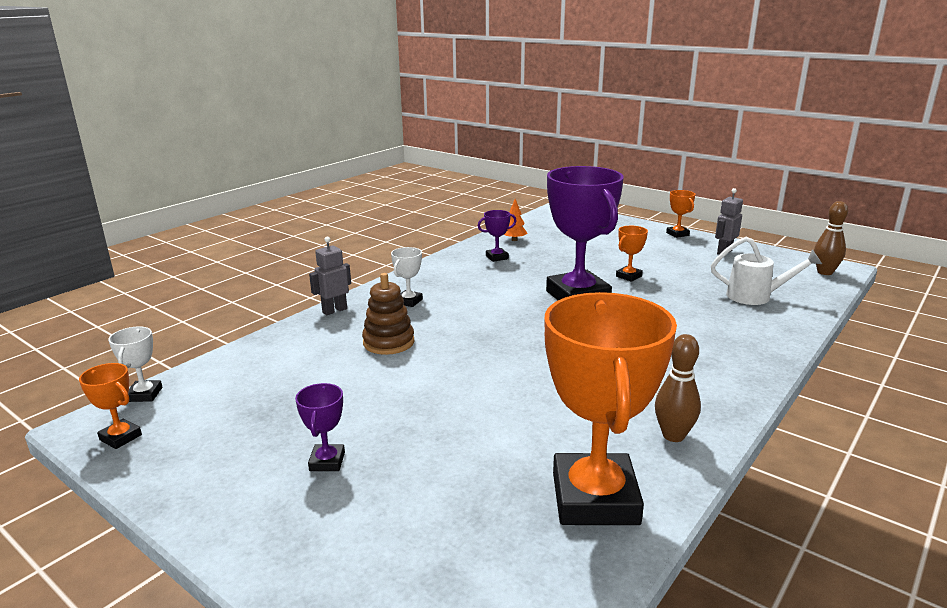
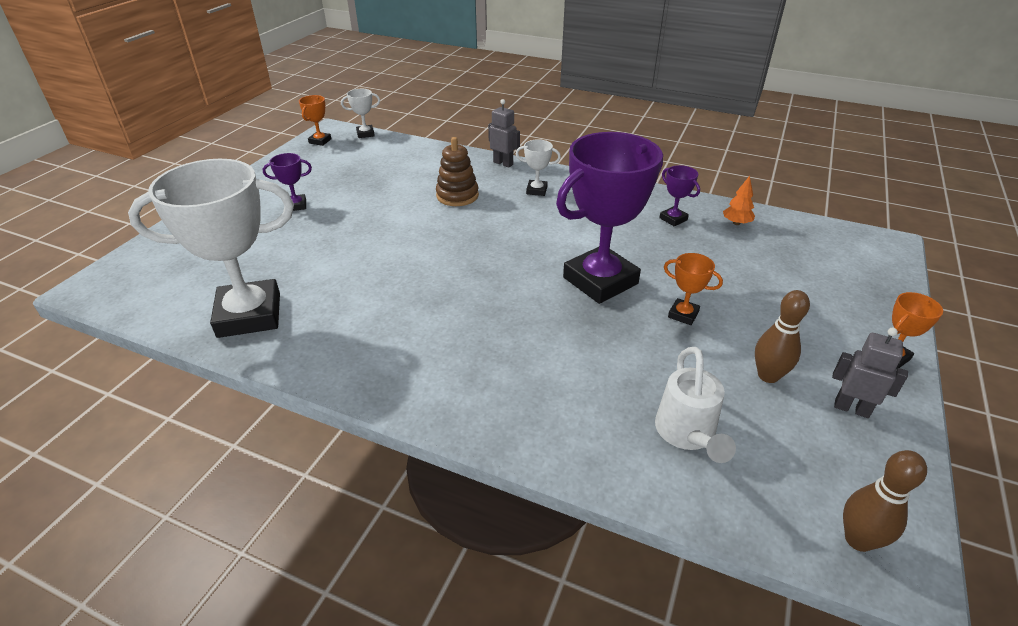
camera: 75 degrees right, 15 degrees up
orange trophy [544,292,677,525] -> white trophy [128,159,294,338]
brown bowling pin [655,334,701,442] -> brown bowling pin moved to [755,290,810,383]

